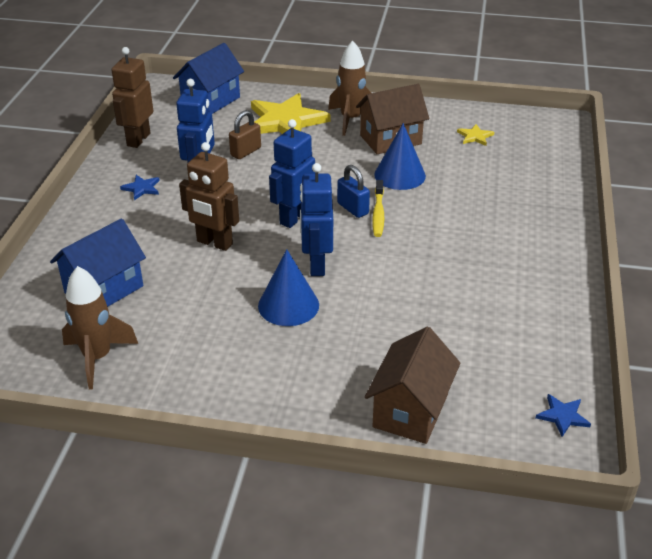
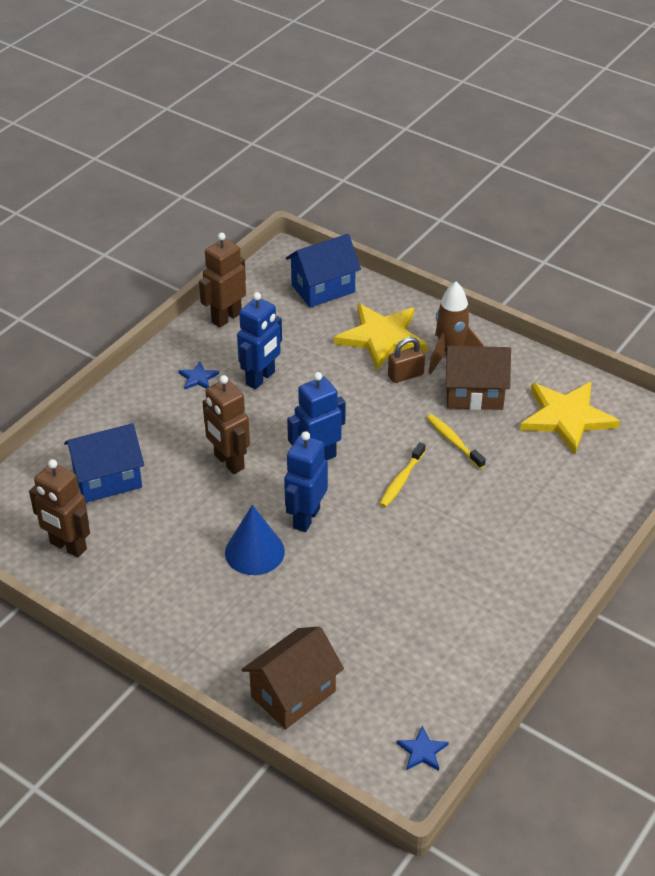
camera: 25 degrees right, 5 degrees up
brown rocket [62,266,138,389] -> brown robot [29,459,90,558]
brown padlock [229,110,261,159] -> brown padlock moved to [388,337,425,383]
blue padlock [337,165,370,218] -> none
blue cone [374,123,426,190] -> yellow toothbrush [427,414,486,469]
yellow star [457,124,494,146] -> yellow star [520,382,620,454], size x2.35

